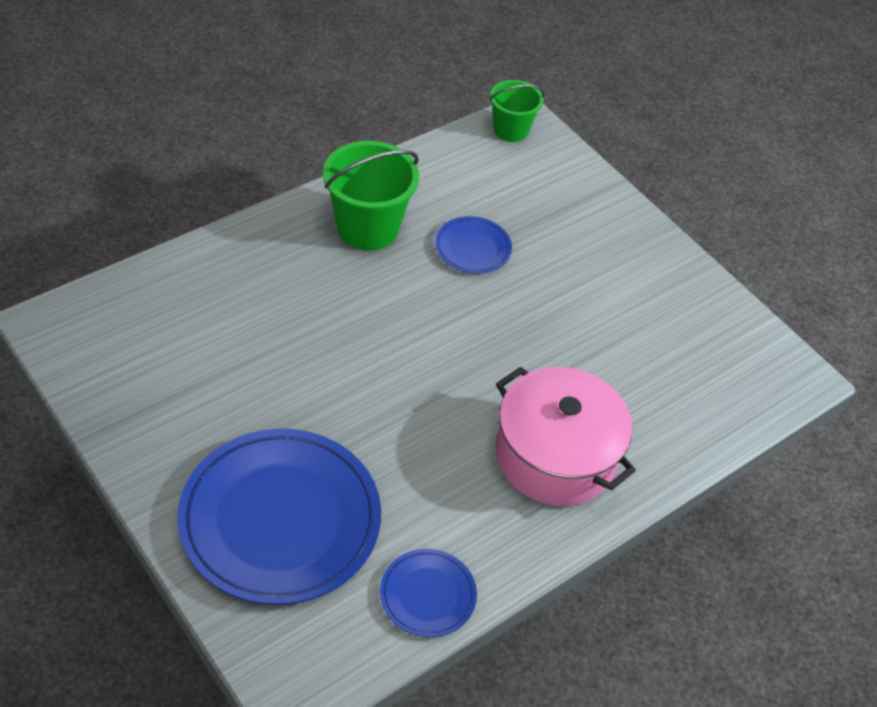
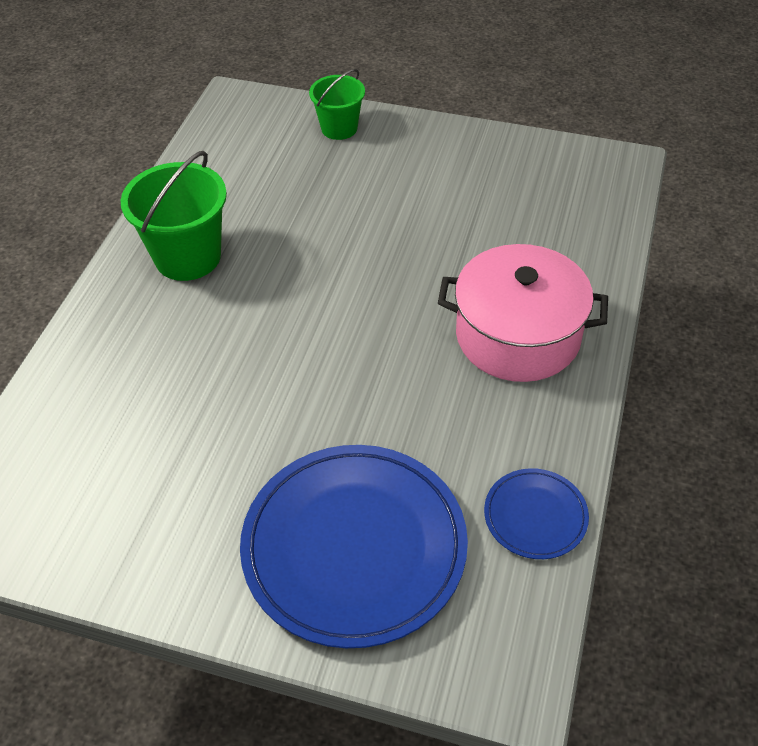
camera: 30 degrees left, 0 degrees up
blue plate [435,216,512,274] -> none
green bucket [490,80,544,142] -> green bucket moved to [309,69,365,140]

